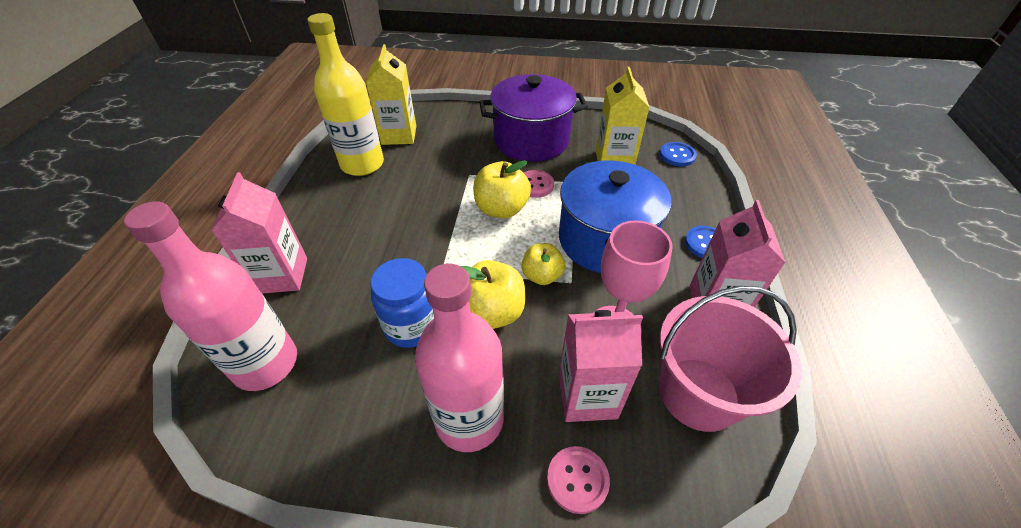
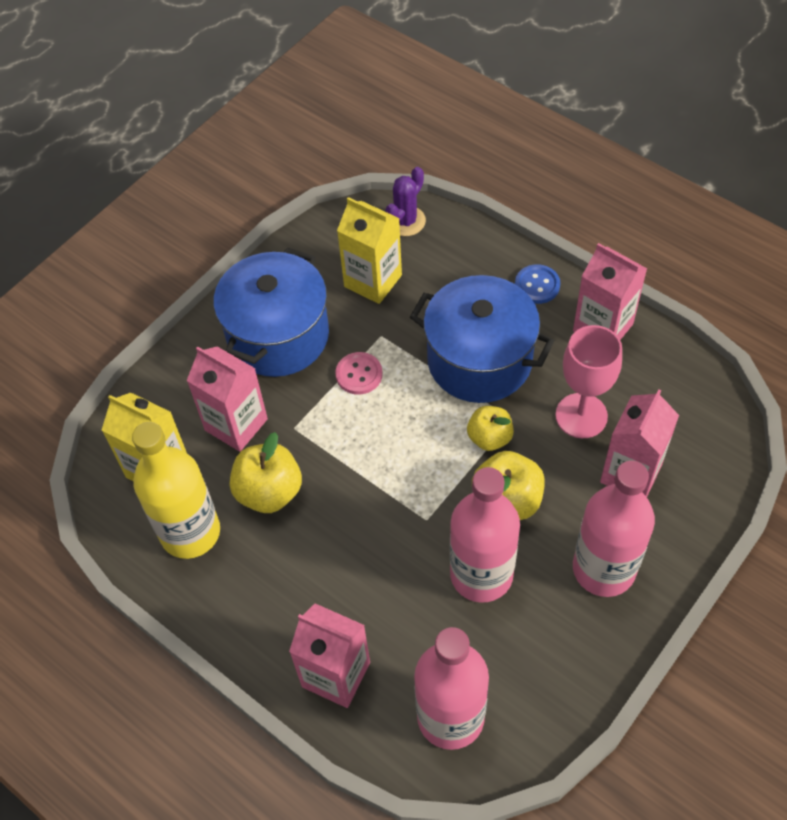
camera: 55 degrees left, 10 degrees up
blue jar [371,258,434,348] -> pink bottle [450,467,520,603]
yellow apple [473,160,531,218] -> yellow apple moved to [230,432,302,513]
purple pot [479,74,588,162] -> blue pot [213,247,329,377]
pink button [547,446,610,514] -> none
blue button [660,142,697,166] -> purple cactus [386,167,426,236]
pink bucket [660,286,802,432] -> none
none -> pink carton [187,346,268,452]

